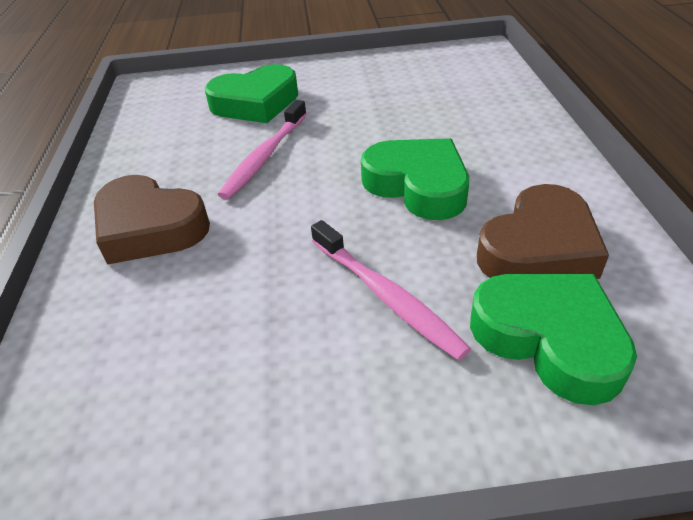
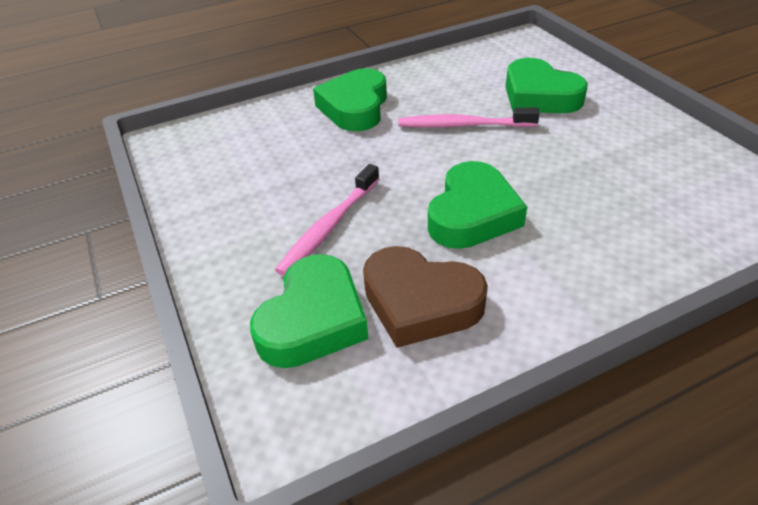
camera: 70 degrees right, 0 degrees up
brown heart [94,175,210,265] -> green heart [313,68,387,131]

